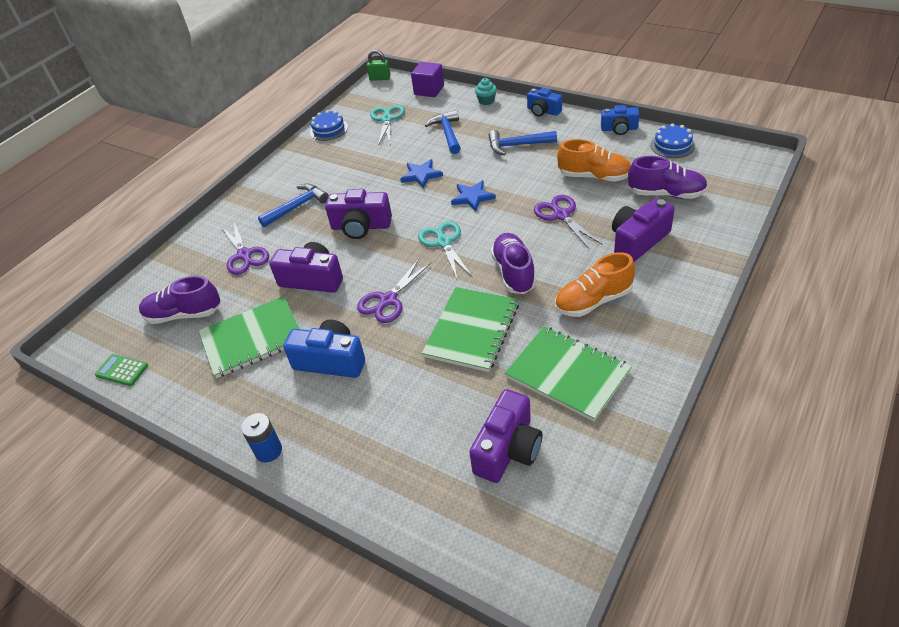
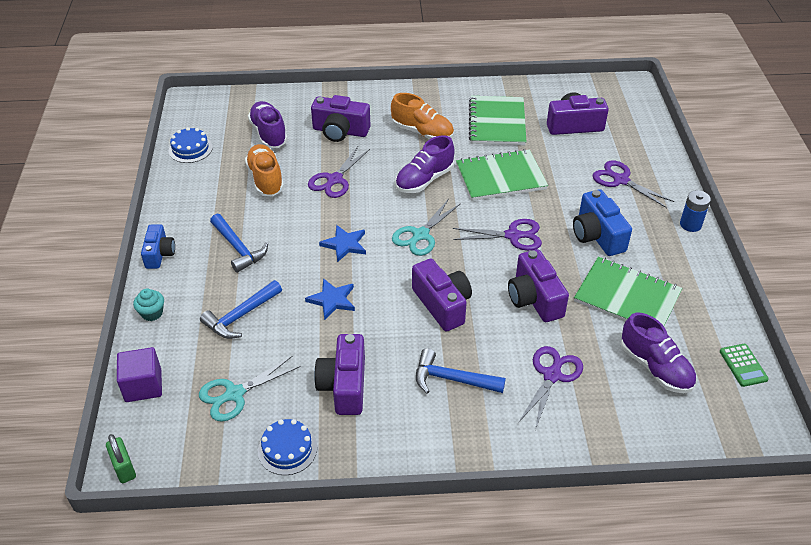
camera: 130 degrees left, 0 degrees up
blue camera [601,105,640,135] -> none
none -> purple camera [314,334,365,415]
none -> purple scissors [593,160,675,208]

